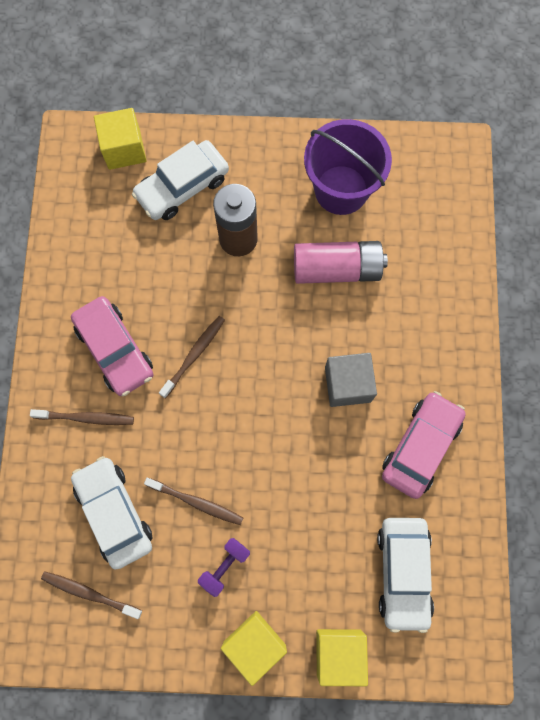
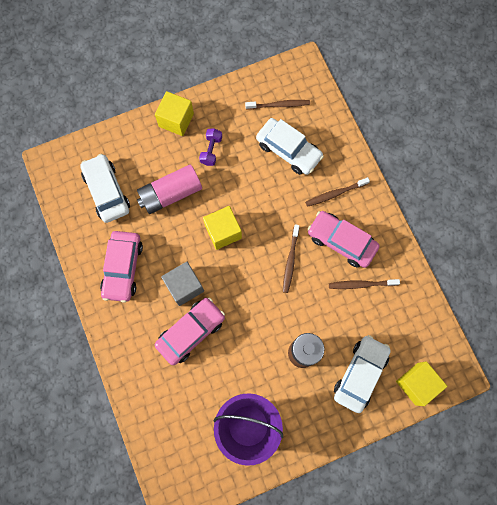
camera: 155 degrees right, 0 degrees up
brown toothbrush [144,478,243,525] -> brown toothbrush moved to [329,279,400,289]
pink battery [294,241,388,284] -> pink battery moved to [137,165,202,214]
yellow cube [316,629,368,686] -> yellow cube moved to [203,206,242,250]
none -> pink car [155,298,225,365]

